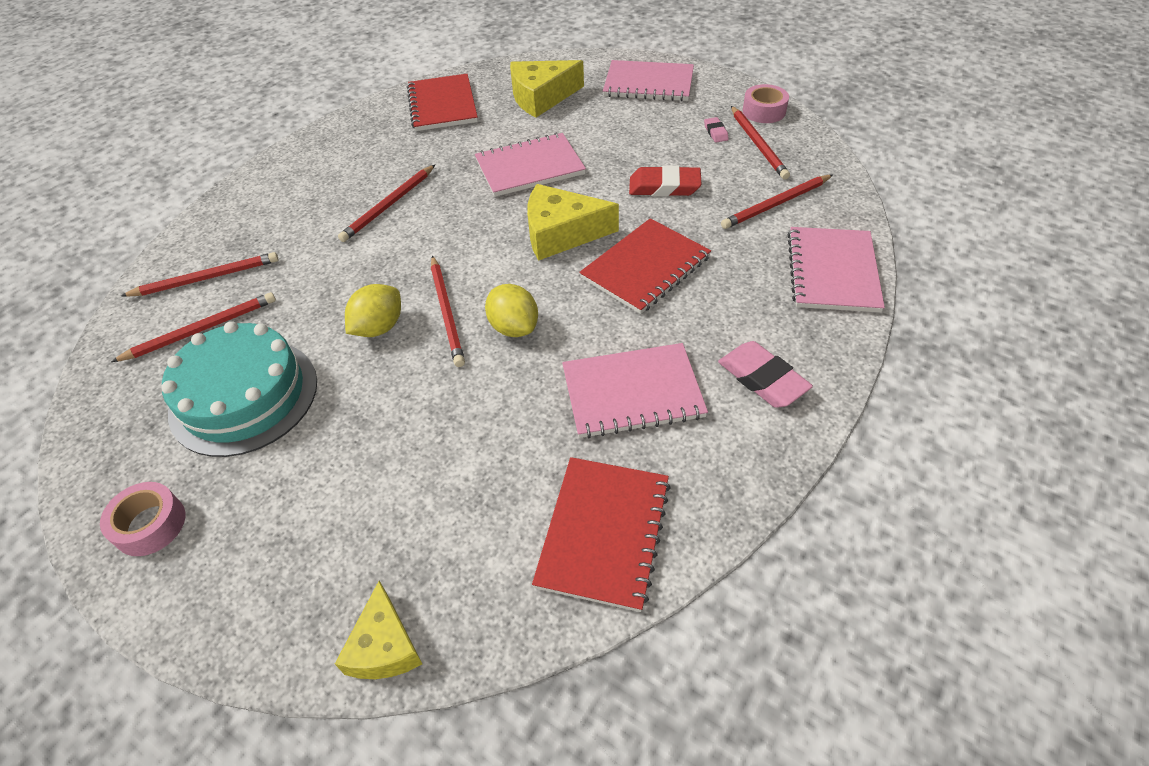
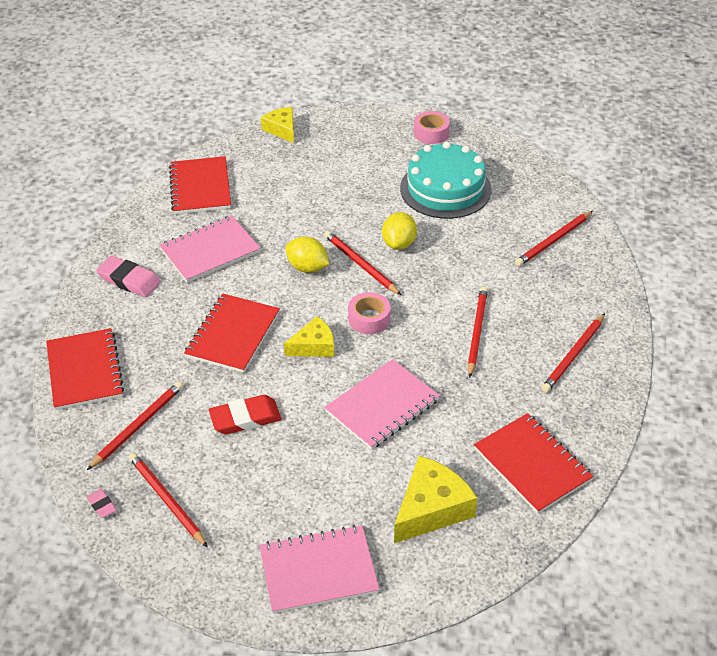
camera: 155 degrees right, 5 degrees down
red pencil [111,292,276,362] -> red pencil moved to [541,313,605,393]
yellow cheese [527,184,619,260] -> yellow cheese [284,316,334,357], size x0.64
pink eraser [704,117,729,142] -> pink eraser moved to [87,489,116,518]
pink tape [743,84,789,123] -> pink tape moved to [348,292,391,334]
pink notebook [787,227,885,313] -> red notebook [46,328,124,410]

